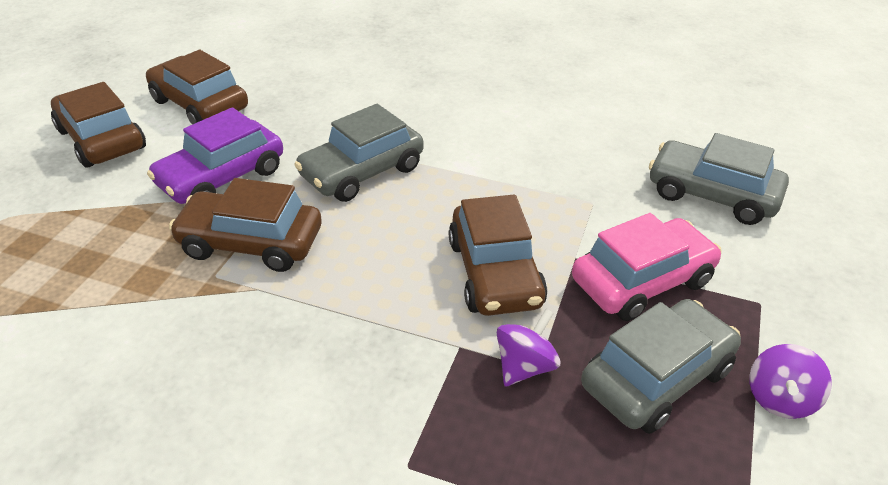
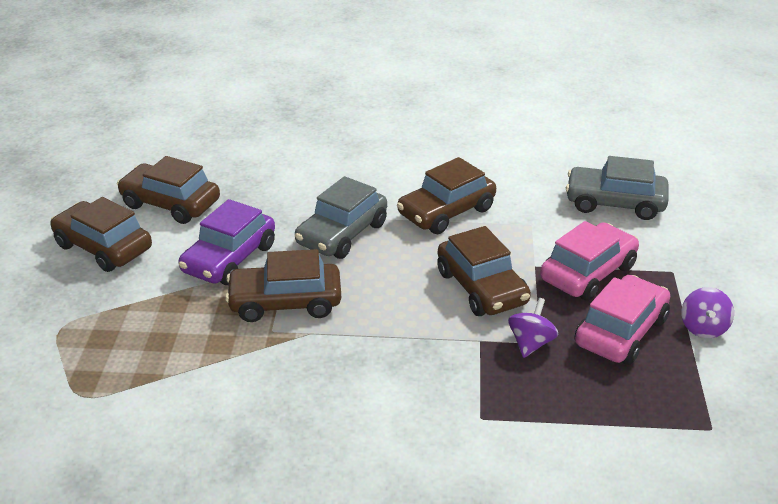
camera: 15 degrees left, 5 degrees down
grey car [581,299,741,434] -> pink car [575,275,670,365]
none -> brown car [397,157,496,234]

